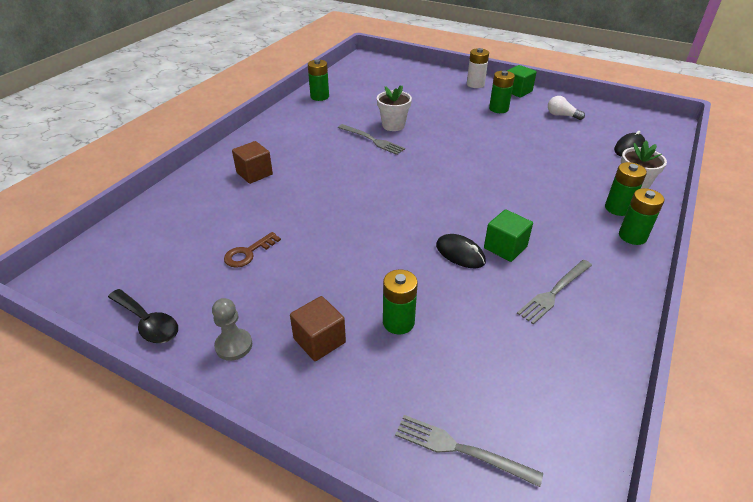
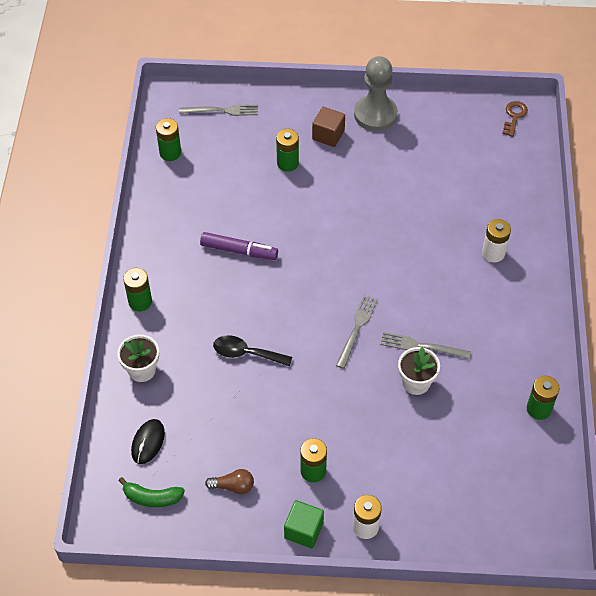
camera: 155 degrees right, 15 degrees up
black spoon [108,289,178,343] -> black spoon moved to [213,335,292,366]
grey pawn [212,298,252,361] -> grey pawn [354,56,398,131], size x1.86
brown key [224,232,281,268] -> brown key moved to [502,101,528,137]
brown cube [232,141,273,184] -> white battery [482,219,511,262]
black mouse [436,234,486,268] -> none
green cube [484,209,533,262] -> purple marker [200,232,278,260]
grey fork [517,260,592,324] -> grey fork moved to [336,295,378,369]
white light bulb [548,96,585,120] -> brown light bulb [205,469,254,494]
green battery [605,162,647,216] -> green battery moved to [156,118,181,161]
none -> green banana [118,477,185,507]

